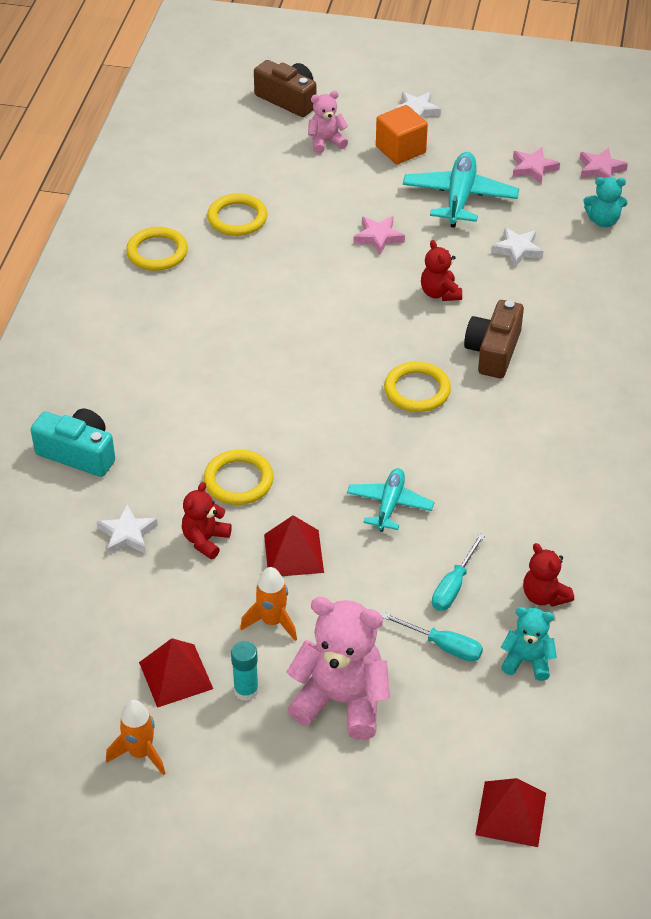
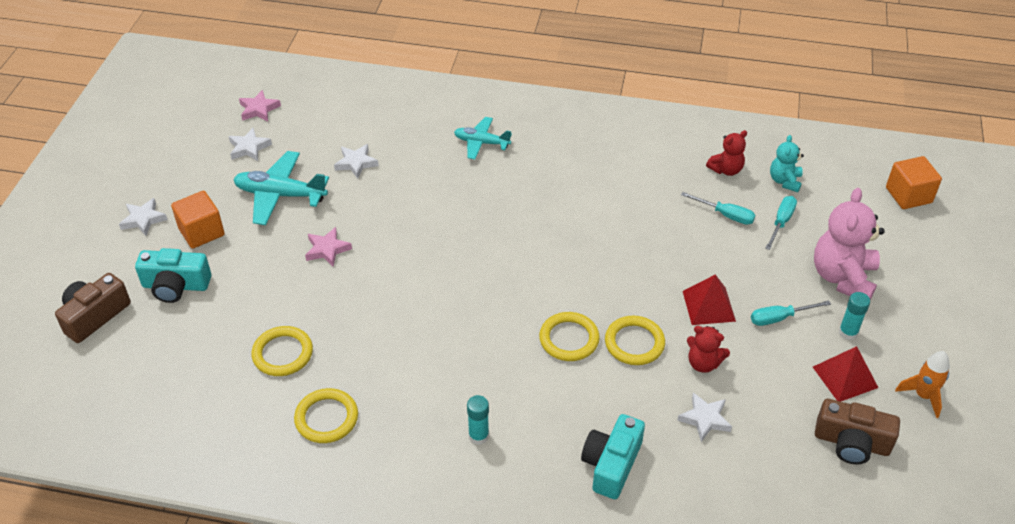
camera: 90 degrees left, 0 degrees up
orange rocket [240,567,297,641] -> turquoise screwdriver [751,301,831,326]
pink teddy bear [308,91,348,154] -> turquoise camera [135,248,211,303]
turquoise plane [347,468,434,532] -> turquoise plane moved to [454,117,512,160]
yellow ring [384,362,451,412] -> yellow ring moved to [539,312,600,361]
red teddy bear [421,240,462,301] -> none
brown camera [464,300,524,378] -> brown camera moved to [815,399,900,464]
red pyramid [475,778,546,847] -> orange cube [886,156,942,209]
pink star [513,147,560,184] -> white star [229,128,272,161]
turquoise teddy bear [583,177,628,227] -> none
none -> turquoise glue stick [467,395,489,445]

